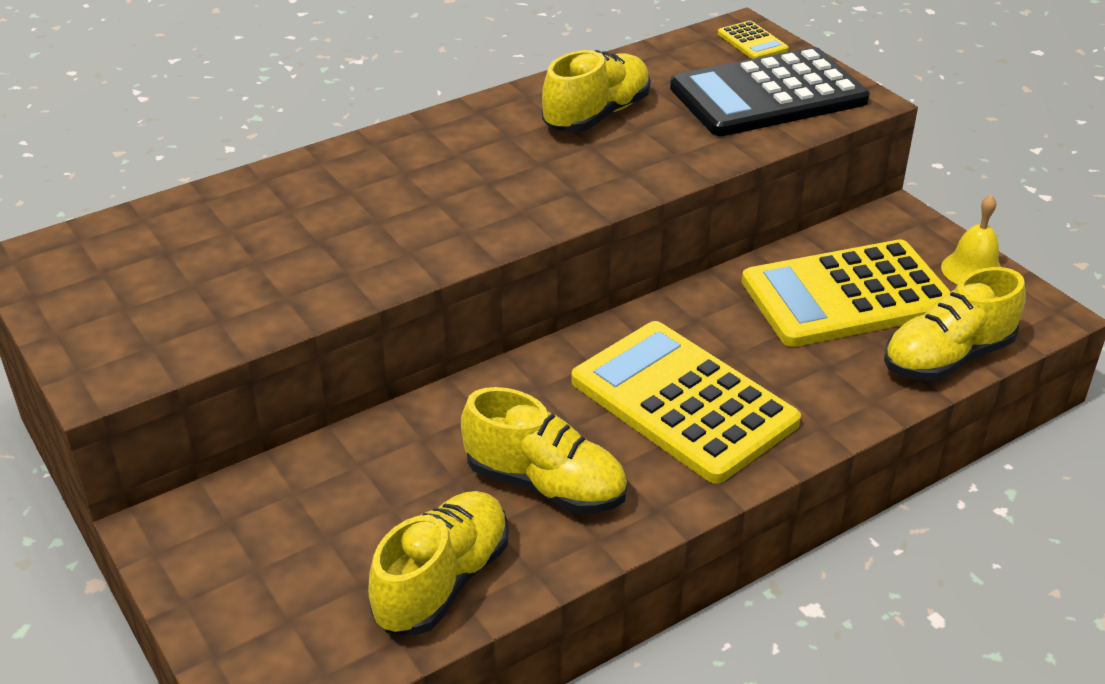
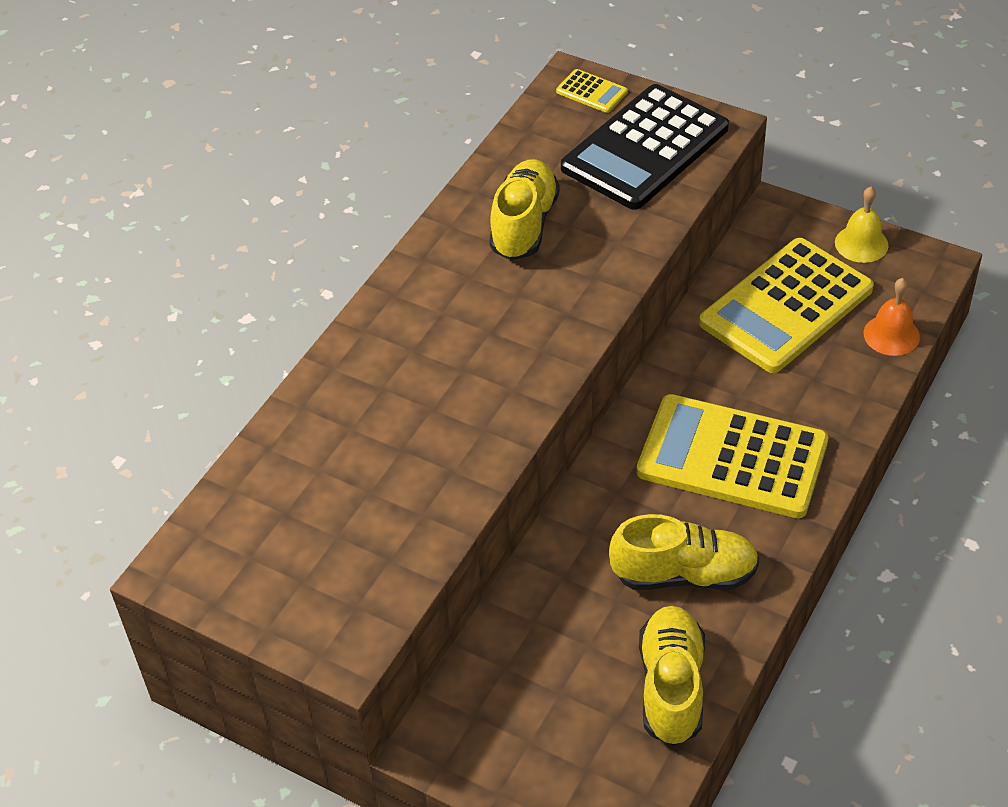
camera: 25 degrees left, 10 degrees up
yellow shoe [884,267,1026,381] -> orange bell [864,278,920,356]

